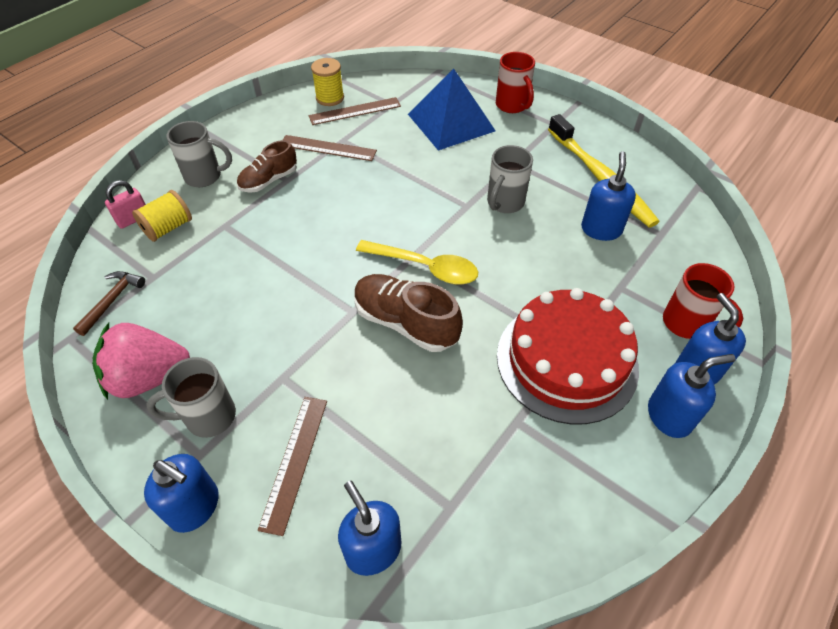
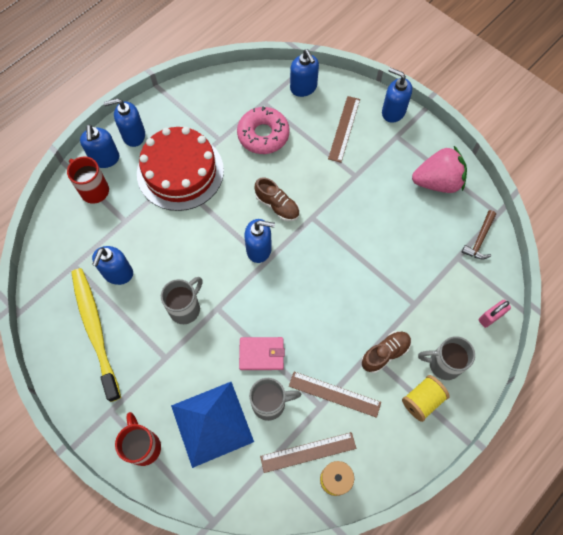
camera: 175 degrees left, 15 degrees up
yellow spool [132,190,192,242] -> yellow spool moved to [402,375,450,422]
grey mug [146,357,236,438] -> grey mug moved to [249,378,301,421]
brown shoe [354,274,463,352] -> brown shoe [255,177,299,221], size x0.66
yellow spoon [356,240,478,285] -> blue soap dispenser [244,219,275,263]
none -> pink donut [237,106,289,154]
none -> pink wallet [239,337,285,370]

